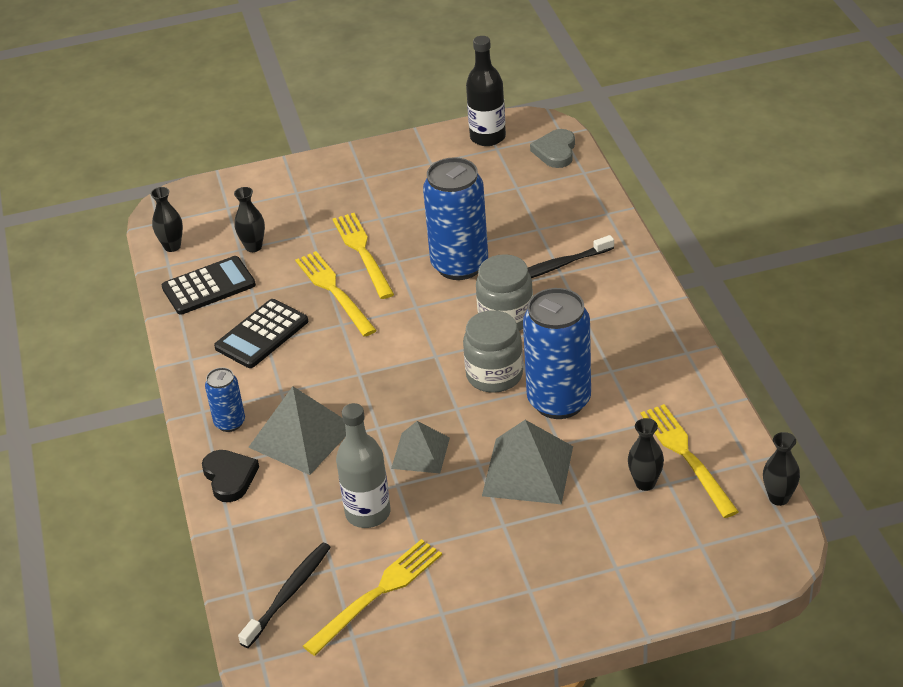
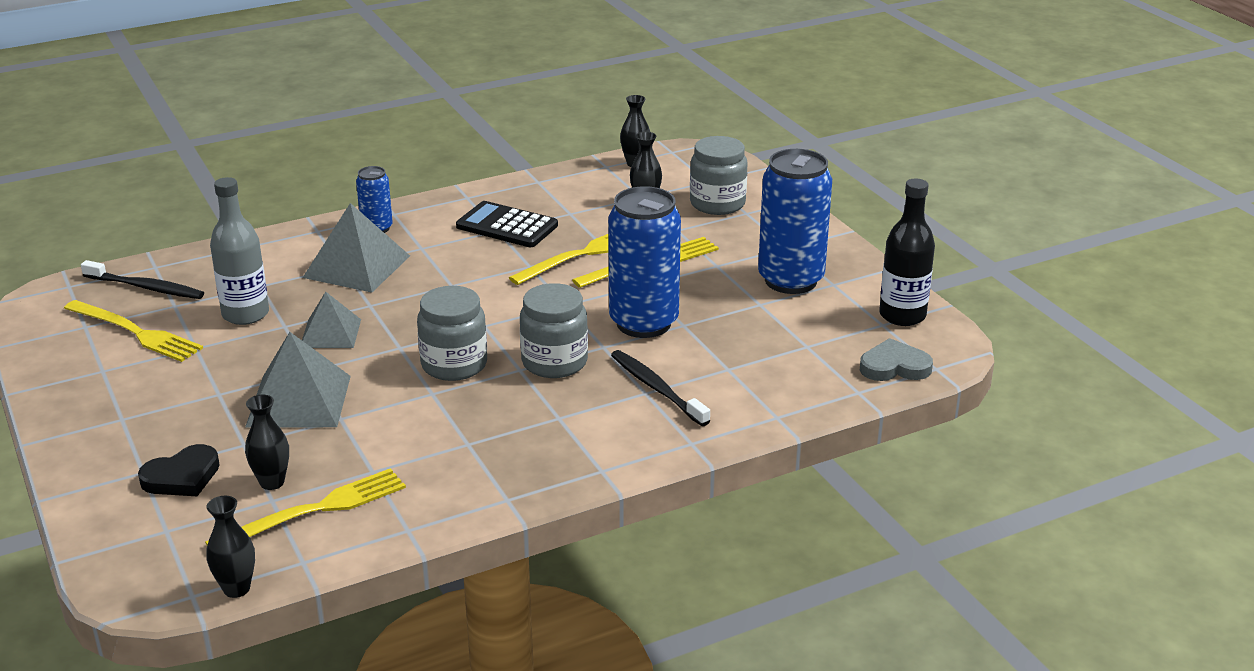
camera: 75 degrees right, 10 degrees down
black calculator [162,256,256,315] -> none
black heart [202,450,259,502] -> black heart moved to [138,444,220,496]
blue can [523,288,591,419] -> blue can moved to [758,149,832,294]
none -> grey jar [690,136,748,215]

